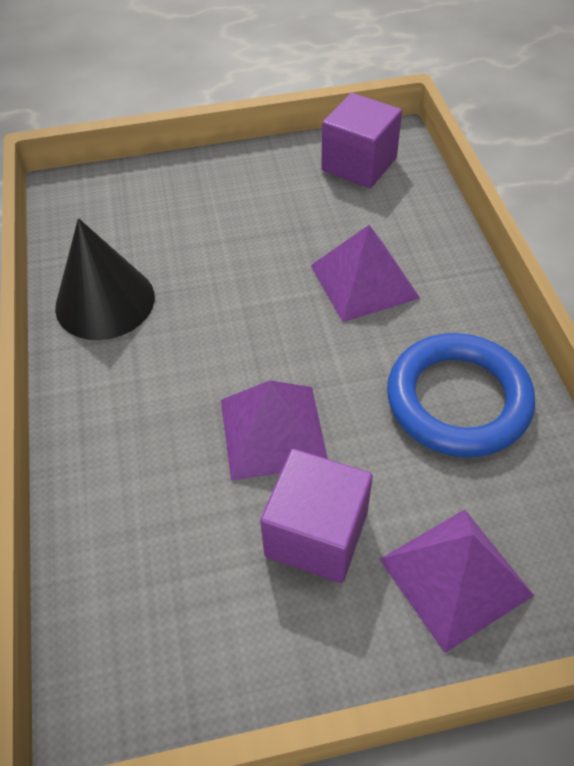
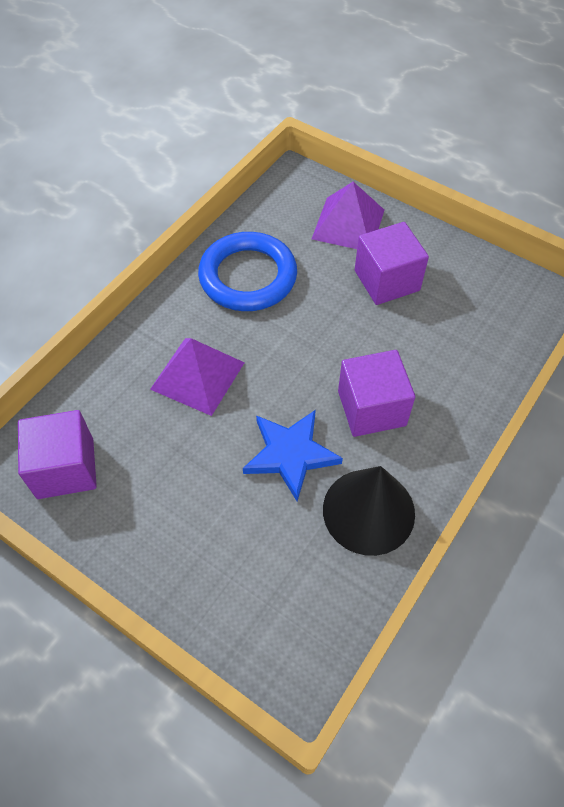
camera: 135 degrees left, 5 degrees up
purple pyramid [221,380,328,481] -> none
none -> blue star [243,410,343,501]
none -> purple cube [338,350,415,437]

